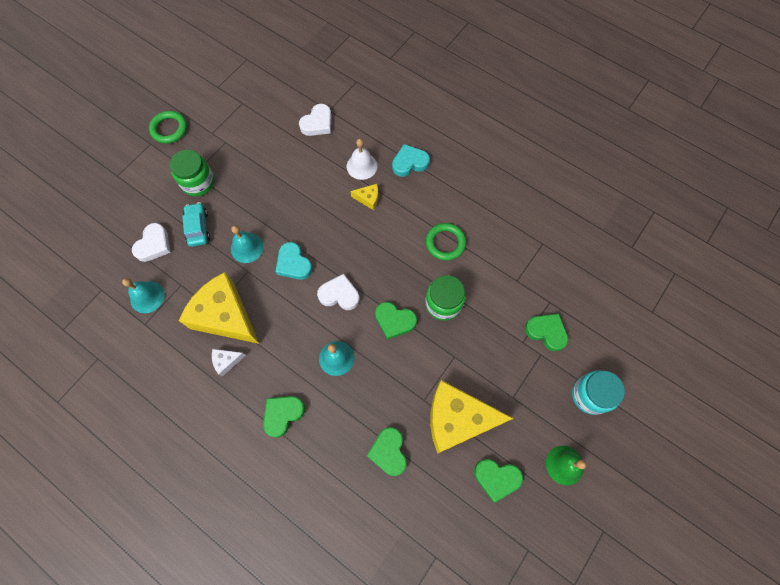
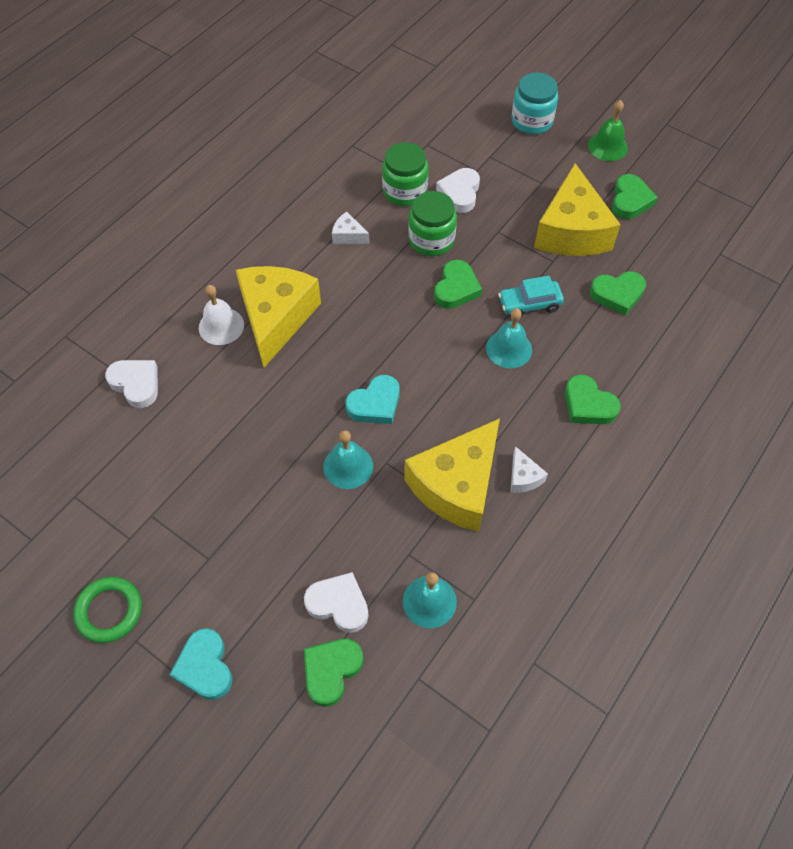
camera: 90 degrees left, 10 degrees down
green jar [170,150,215,196] -> green jar moved to [382,142,428,206]
turquoise car [182,202,210,247] -> turquoise car moved to [498,276,564,317]
white heart [317,274,359,310] -> white heart moved to [436,168,480,213]
yellow cheese [351,184,378,210] -> yellow cheese [236,266,321,367], size x2.43
turquoise heart [392,144,430,177] -> turquoise heart moved to [169,628,232,700]
green ring [426,223,466,261] -> white cheese [332,212,369,244]
green heart [525,313,568,351] -> green heart moved to [304,639,363,707]

